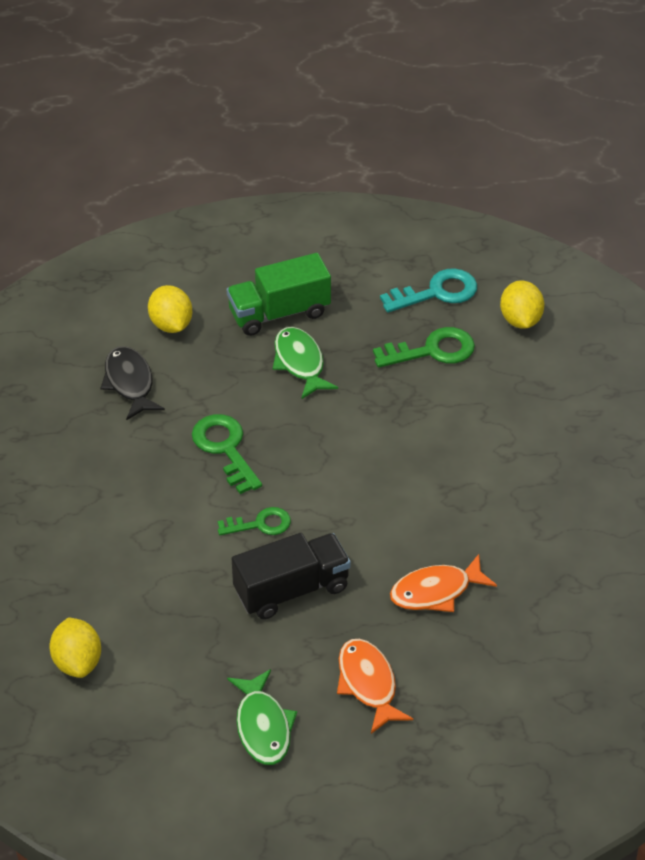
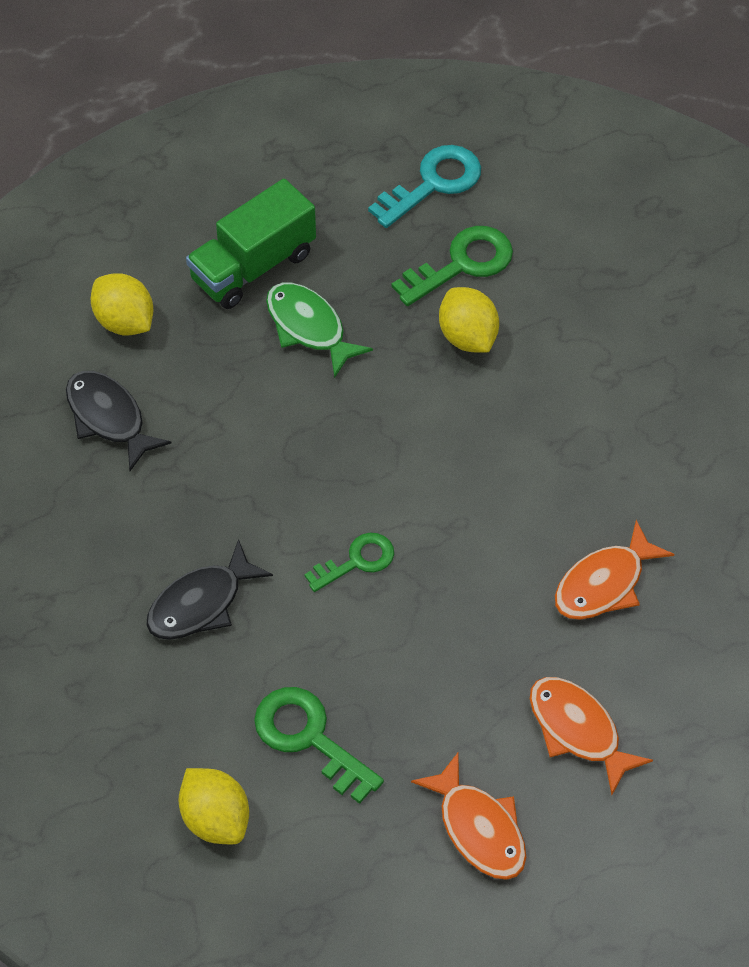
camera: 20 degrees left, 10 degrees up
green key [192,414,262,494] -> green key moved to [254,687,384,804]
green fish [227,669,297,765] -> orange fish [411,753,526,880]
black truck [232,533,351,619] -> none
yellow lemon [500,280,545,329] -> yellow lemon moved to [439,287,499,353]
none -> black fish [147,539,273,640]

